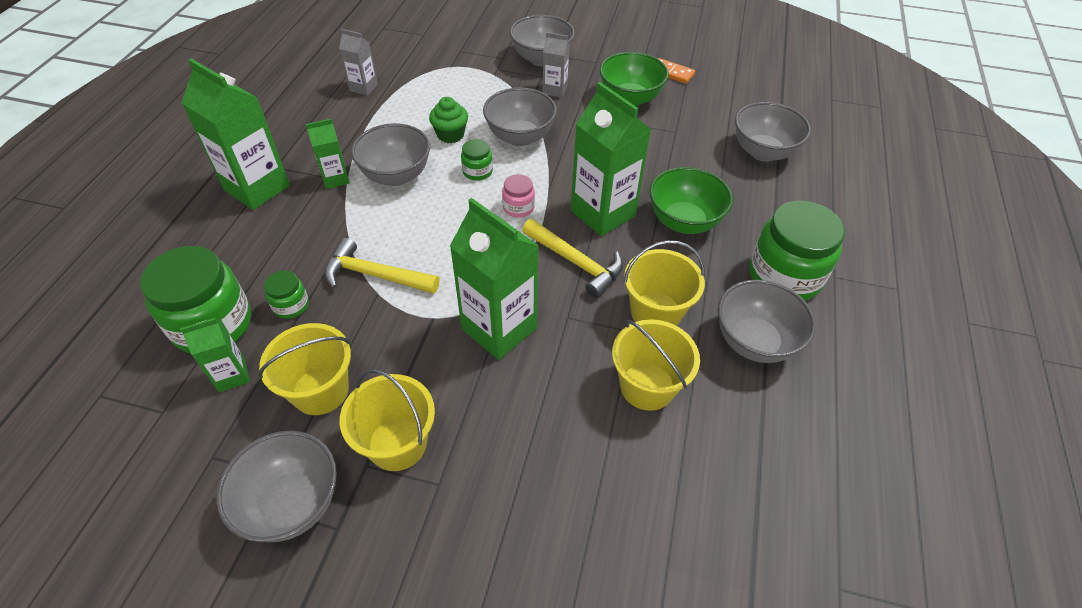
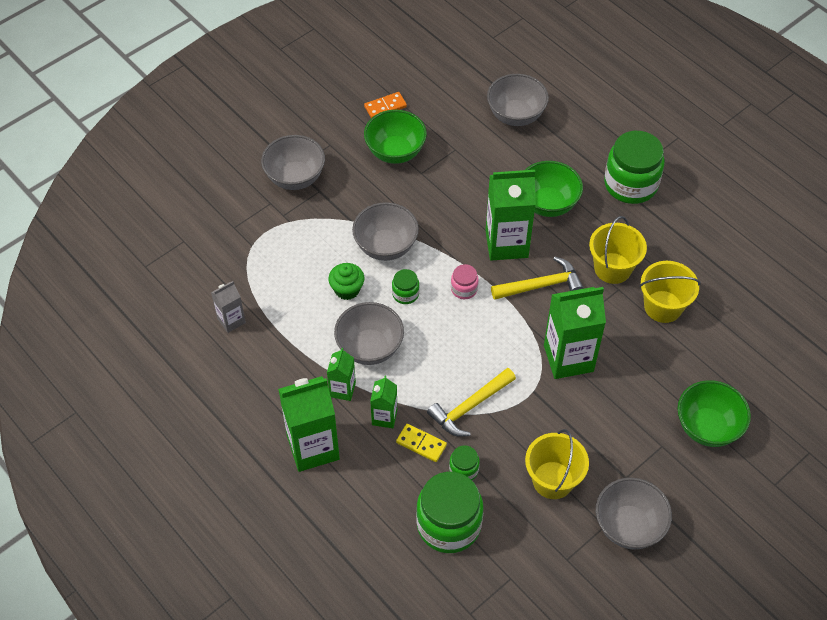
camera: 55 degrees left, 5 degrees up
green carton [180,318,250,392] -> green carton moved to [370,376,397,428]
yellow bucket [340,369,435,471] -> none
grey carton [542,32,570,98] -> none
grey bowl [718,280,816,363] -> none
none -> yellow domino [396,424,447,462]
none -> green bowl [677,380,751,447]

